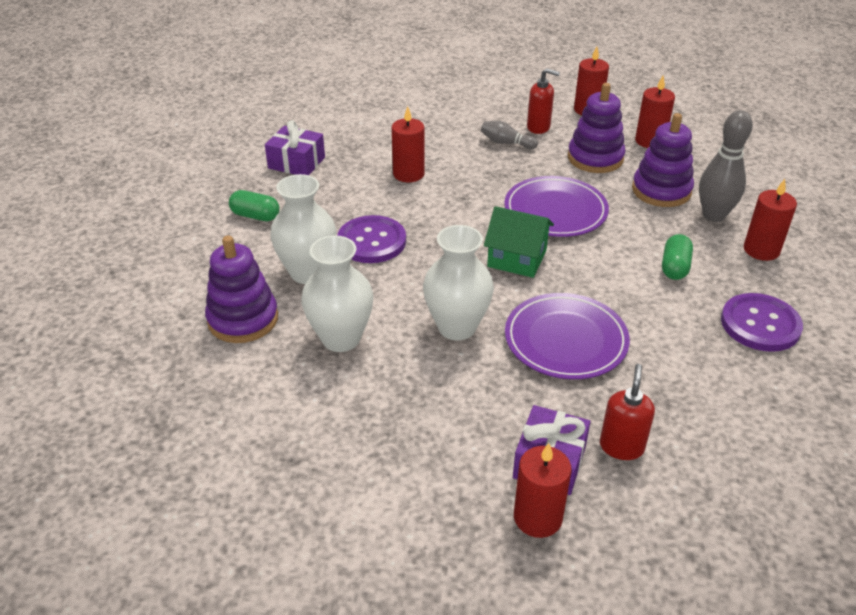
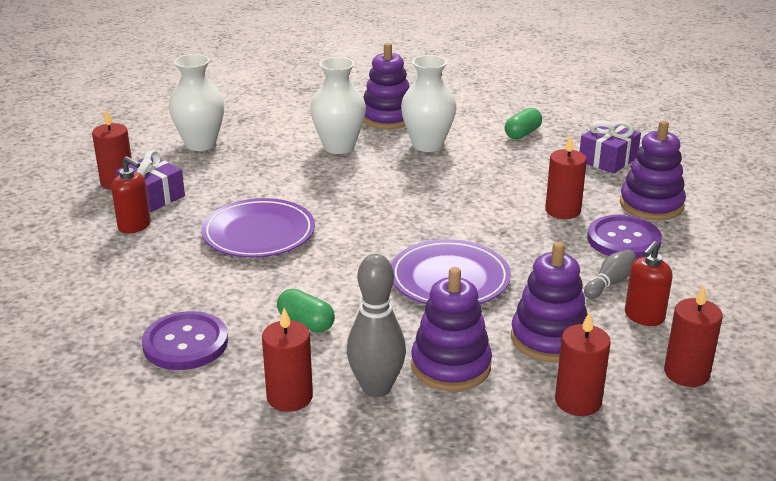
camera: 110 degrees right, 10 degrees down
purple button [337,215,406,263] -> purple button moved to [587,215,662,259]
white vase [423,225,494,340] -> white vase moved to [169,54,225,151]
green house [484,206,554,278] -> none
none -> purple stacking toy [620,120,686,220]

